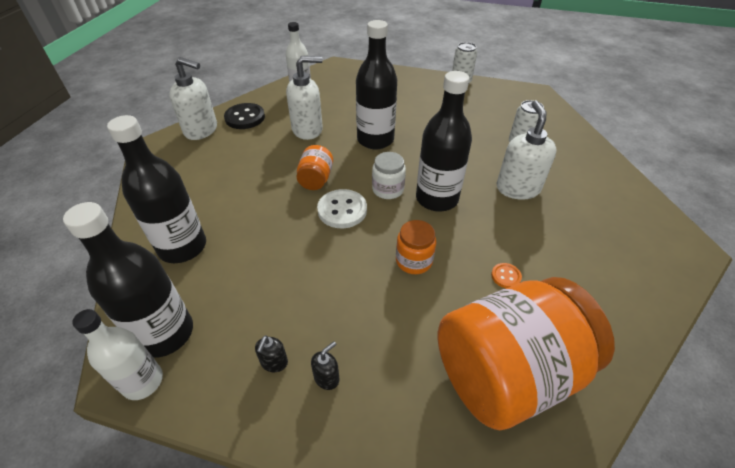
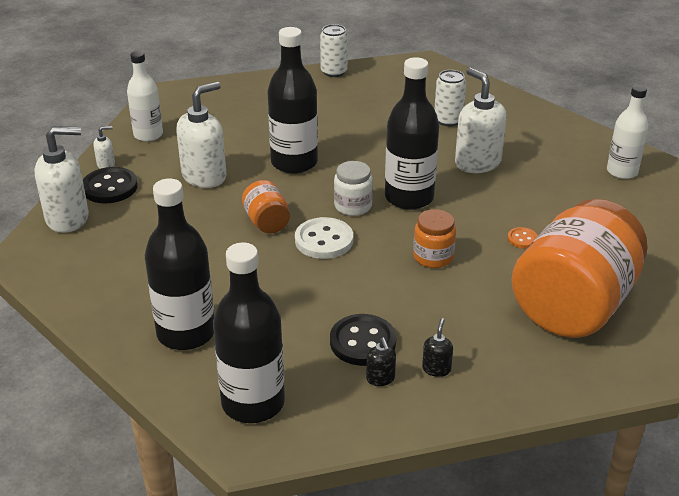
camera: 30 degrees left, 10 degrees down
white bottle [72,309,163,400] -> white bottle moved to [607,85,648,179]
none -> white soap dispenser [93,126,115,169]
none -> black button [330,314,396,366]

